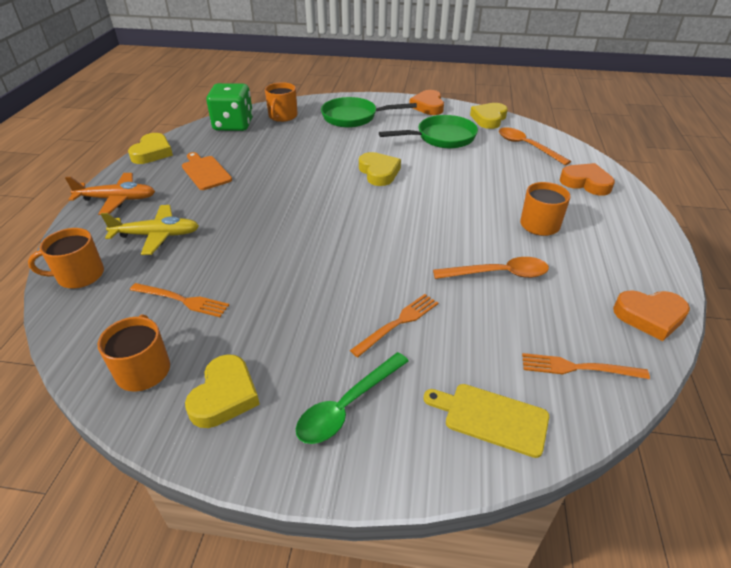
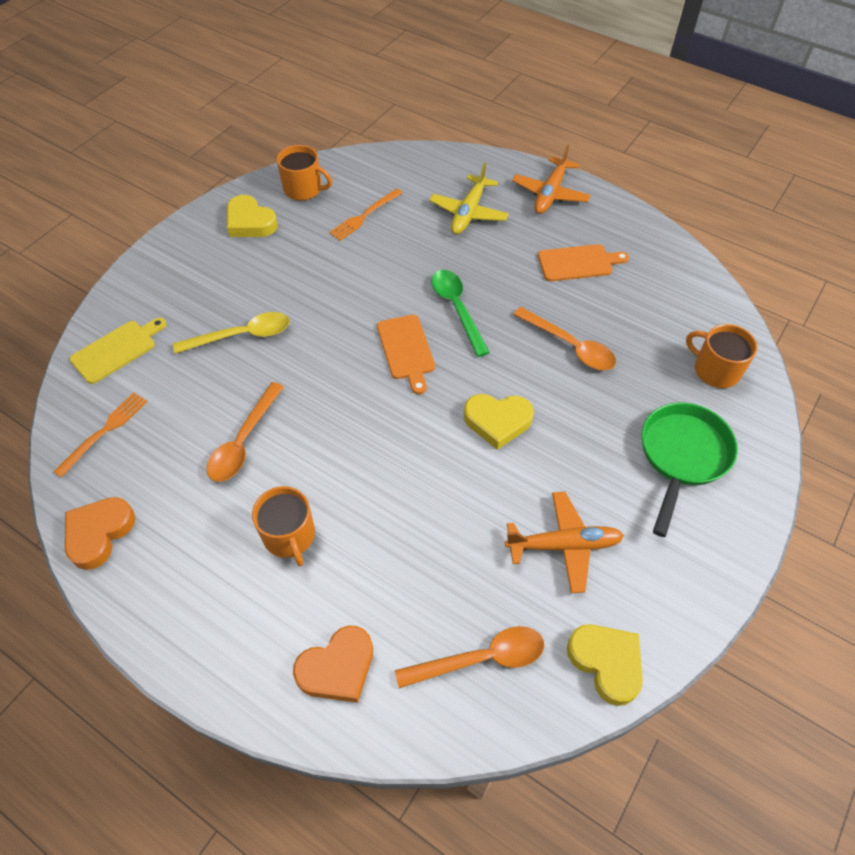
camera: 115 degrees right, 15 degrees up
orange mug [28,228,104,288] -> none
yellow heart [128,133,173,164] -> none
green dice [206,83,253,131] -> none
green spoon [296,352,409,444] -> green spoon moved to [432,270,490,357]
orange fork [350,294,438,357] -> yellow spoon [173,312,290,354]
green pan [379,115,478,148] -> orange plane [505,492,624,593]
orange heart [409,90,444,115] -> none
none -> orange cutting board [377,315,435,394]
none -> orange spoon [513,307,616,370]

